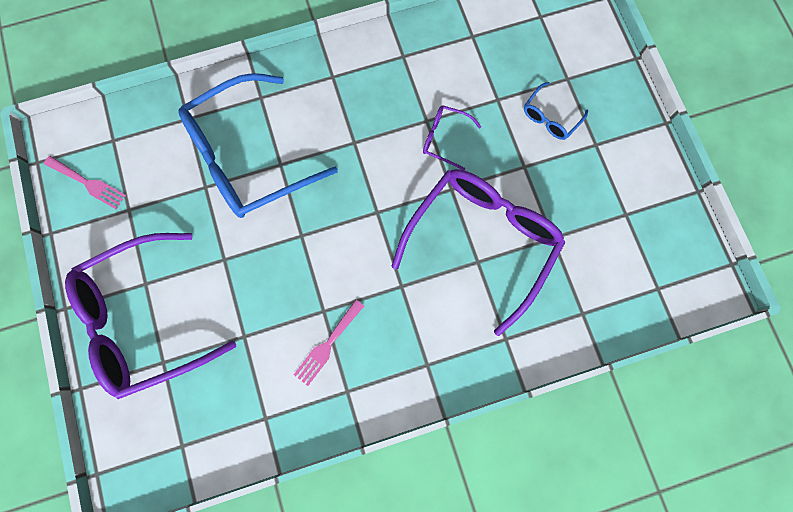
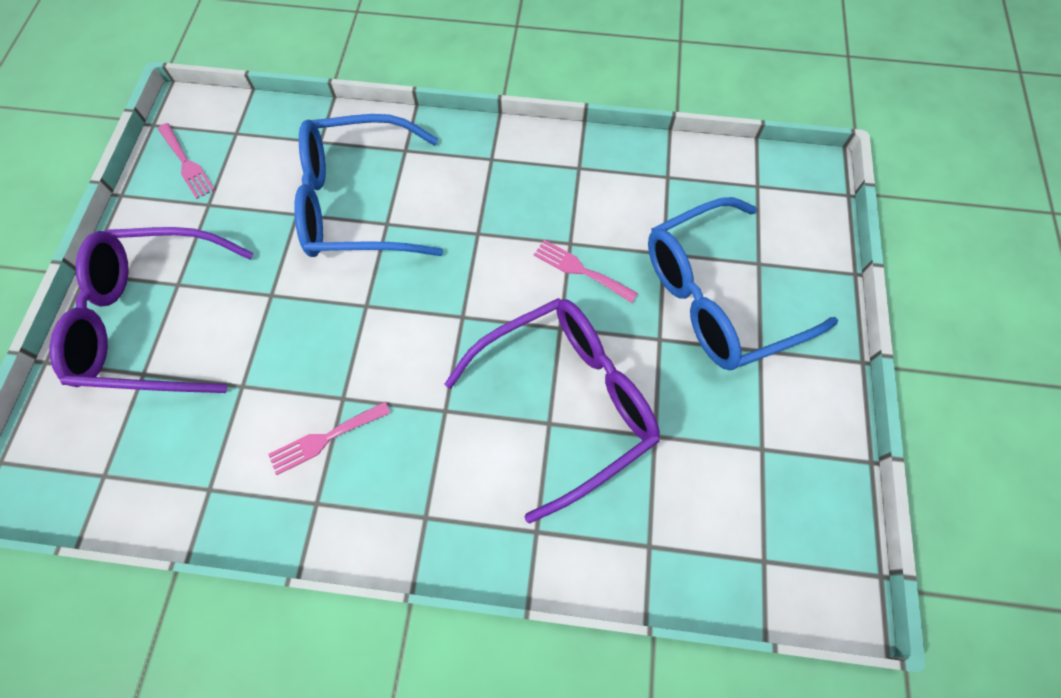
camera: 25 degrees right, 10 degrees down
purple glasses [423,106,481,170] -> pink fork [534,240,638,303]
blue glasses [524,82,588,140] -> blue glasses [648,197,838,370], size x2.34

